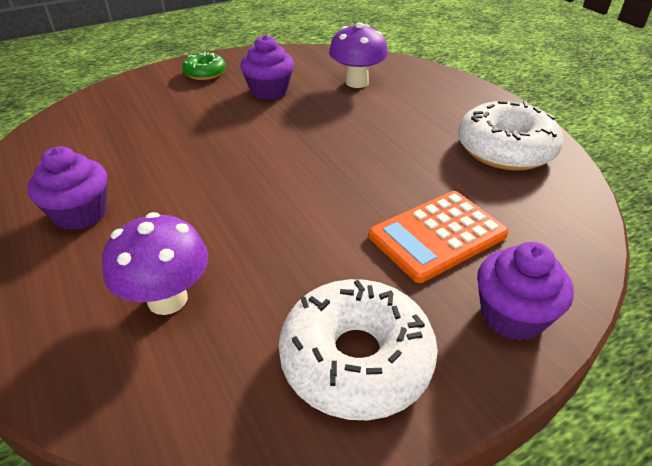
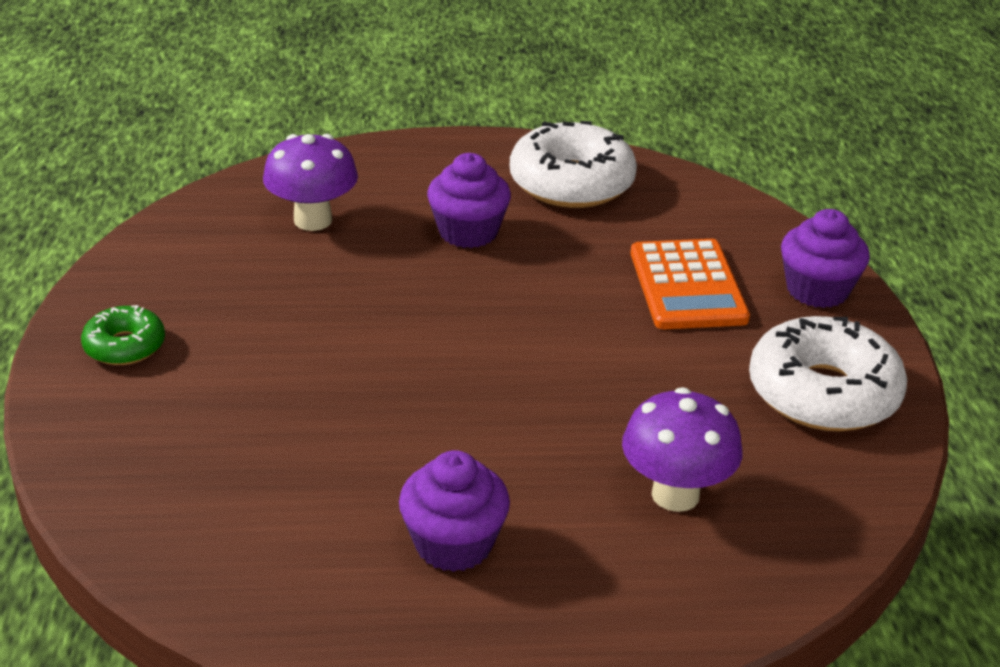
camera: 65 degrees left, 5 degrees down
purple cupcake [240,35,294,100] -> purple cupcake moved to [427,153,511,248]

